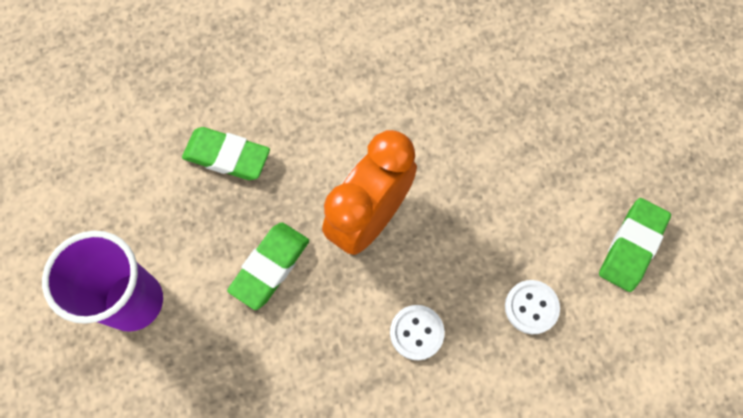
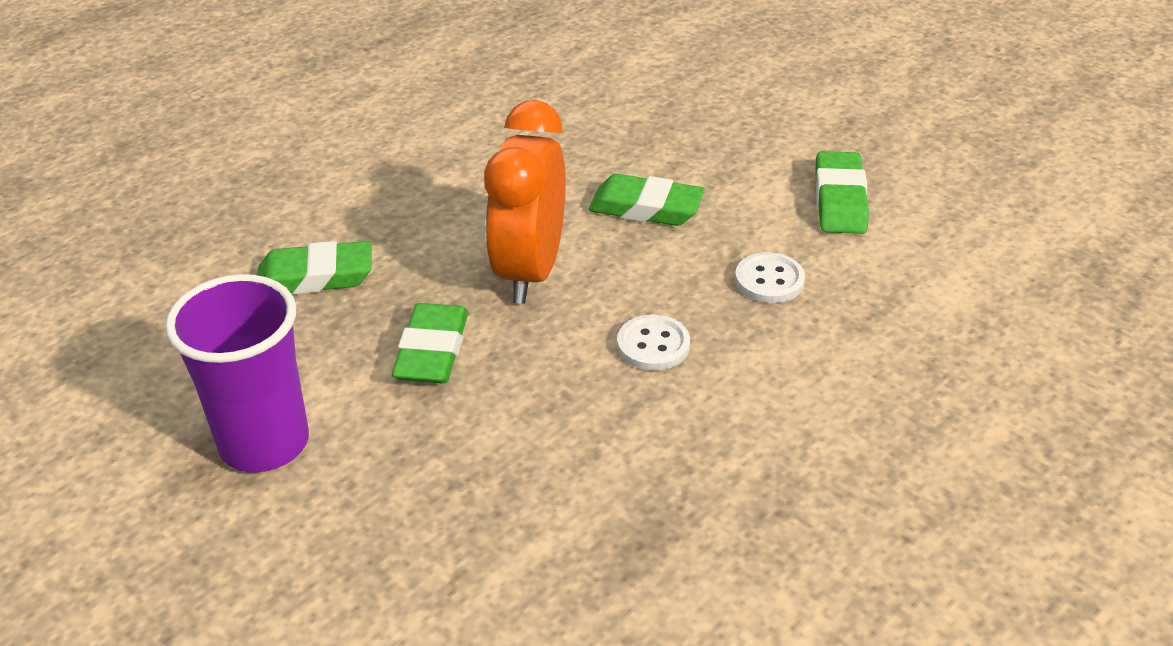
camera: 25 degrees left, 30 degrees down
none -> green eraser [588,174,705,226]

